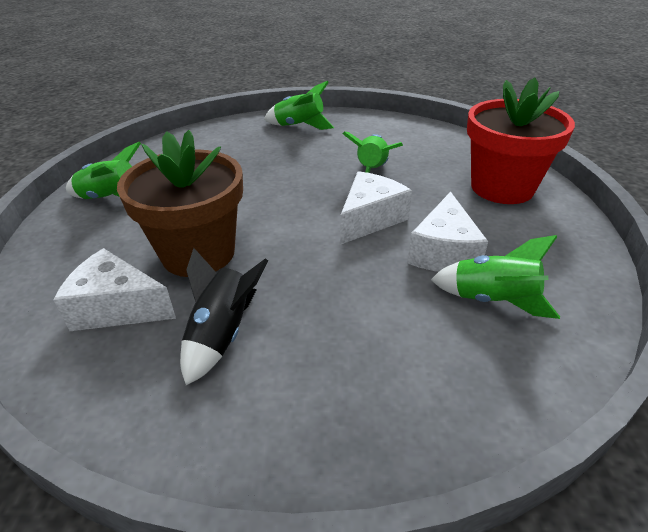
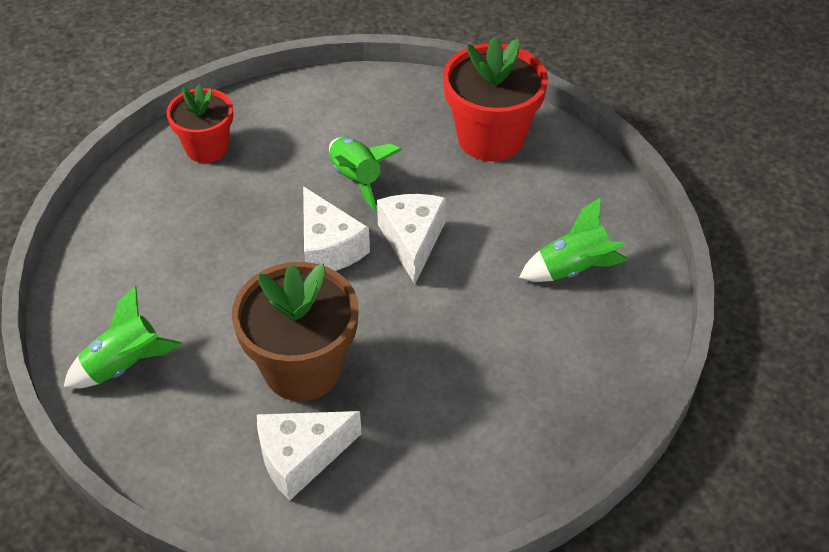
camera: 40 degrees left, 10 degrees up
black rocket [180,248,268,385] -> none
green rocket [264,81,335,130] -> red flower pot [166,84,233,163]
white cheese [407,192,488,272] -> white cheese moved to [303,186,370,271]

